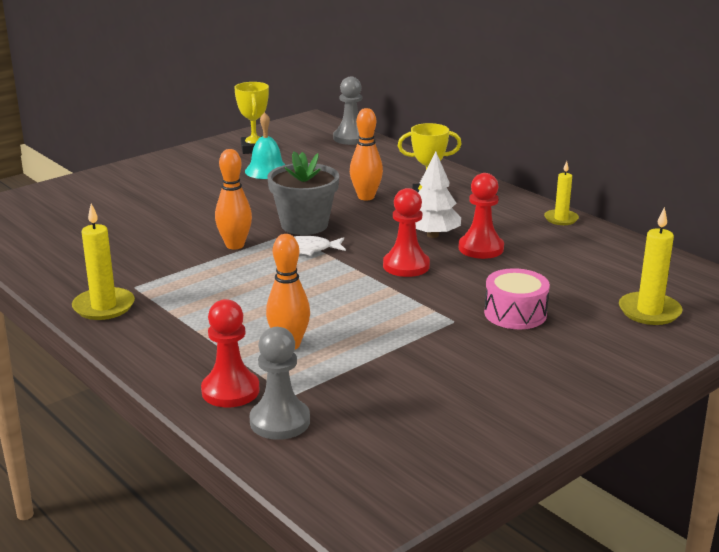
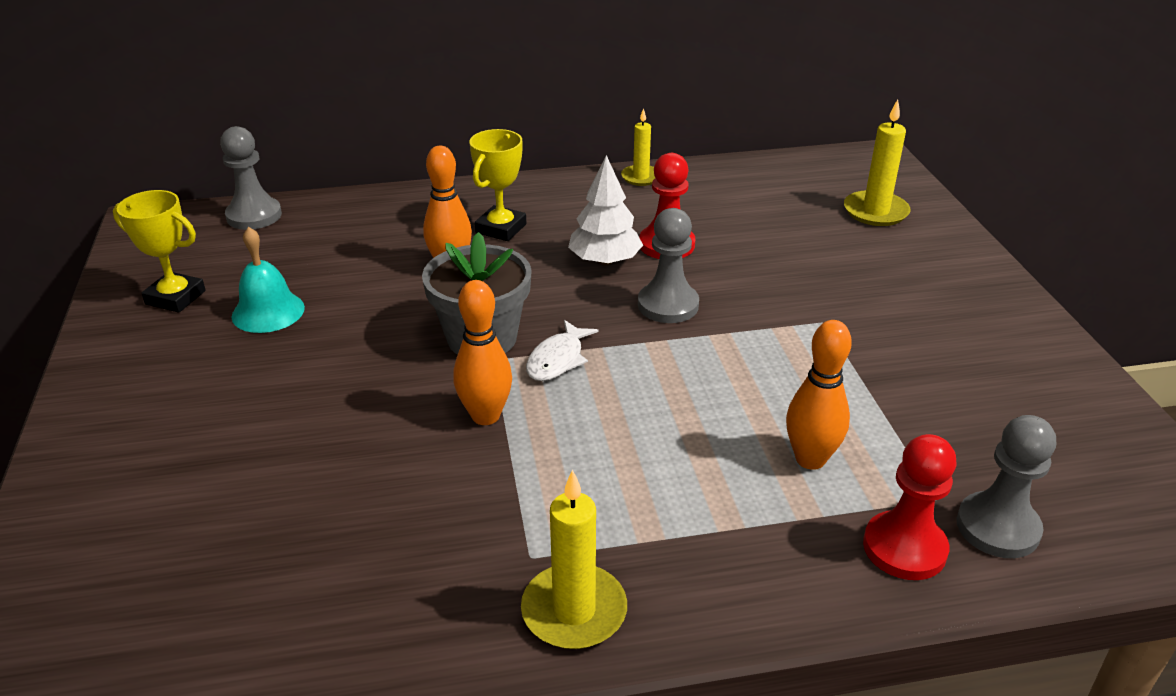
camera: 60 degrees left, 10 degrees up
red pawn [383,188,430,277] -> grey pawn [638,208,699,323]
pink drum [484,268,550,329] -> none

